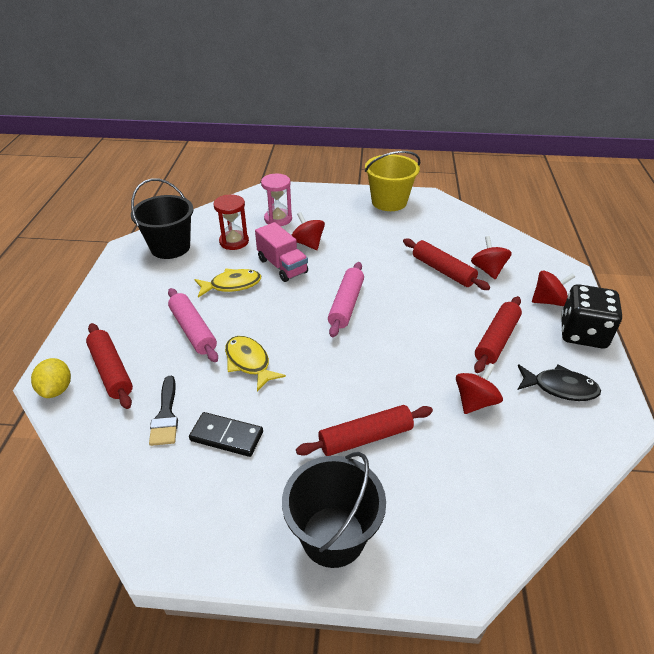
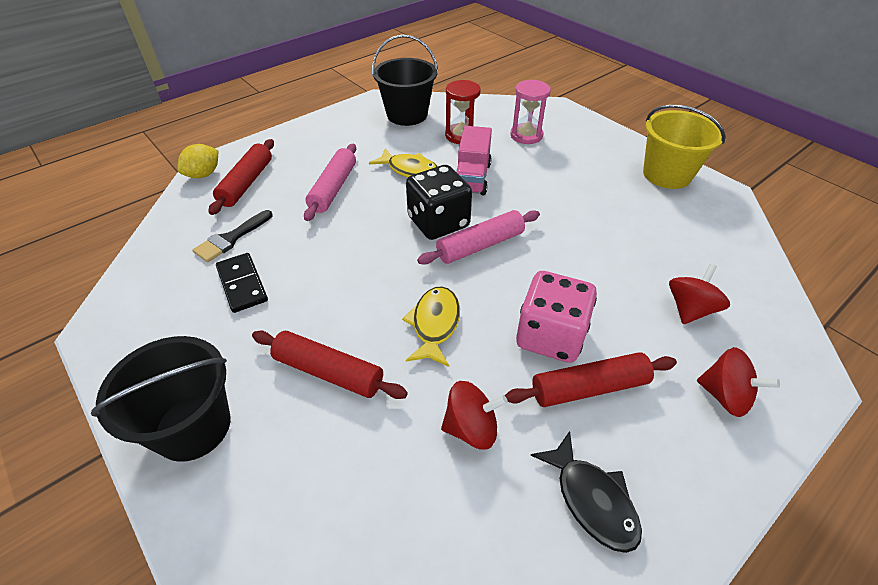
camera: 45 degrees right, 5 degrees up
yellow fish [225,336,286,392] -> yellow fish moved to [402,286,460,367]
red spinning top [292,212,325,250] -> none
red rolling pin [403,239,490,290] -> none
black dice [561,284,622,349] -> black dice moved to [406,165,472,240]
none -> pink dice [516,271,597,363]

